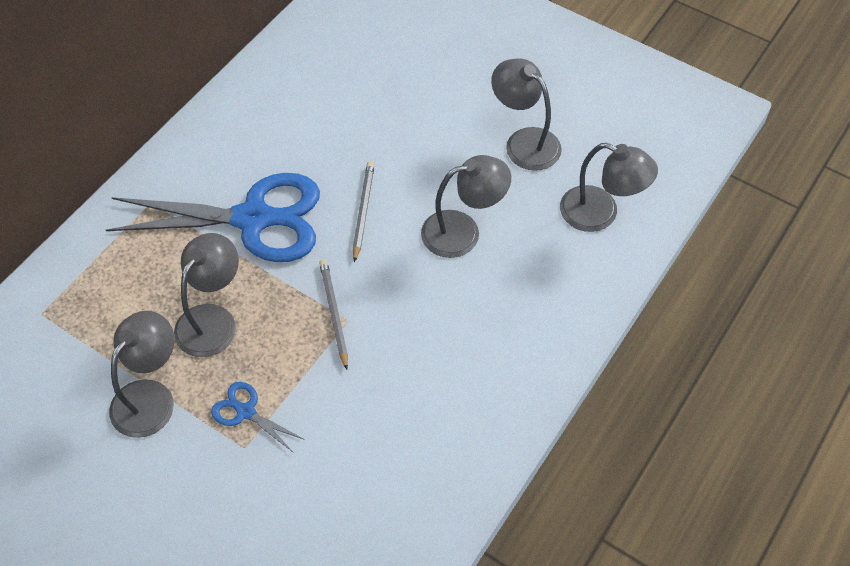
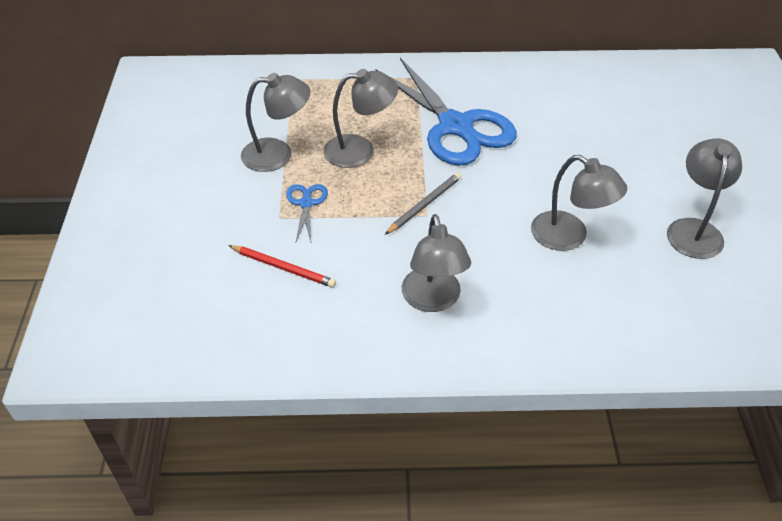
camera: 55 degrees right, 10 degrees down
grey pencil [353,162,375,262] -> none
grey lamp [560,143,658,232] -> grey lamp moved to [402,214,471,312]
none -> red pencil [228,245,336,288]

